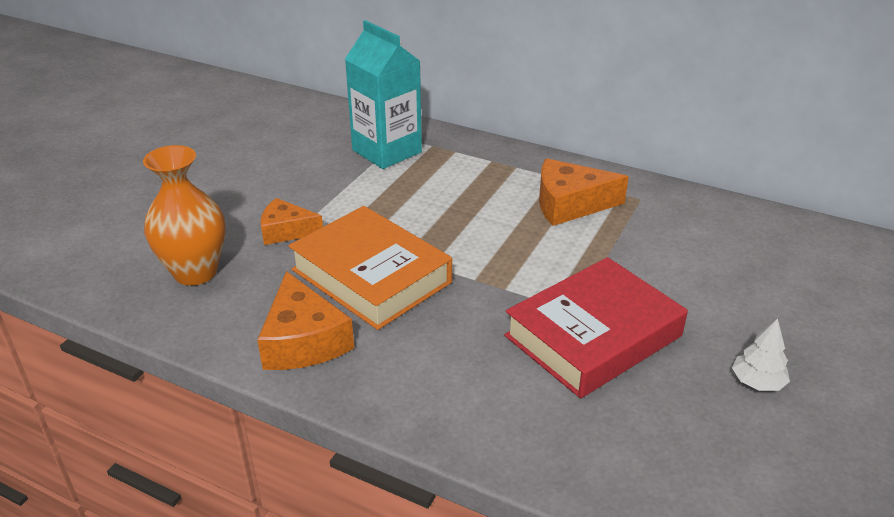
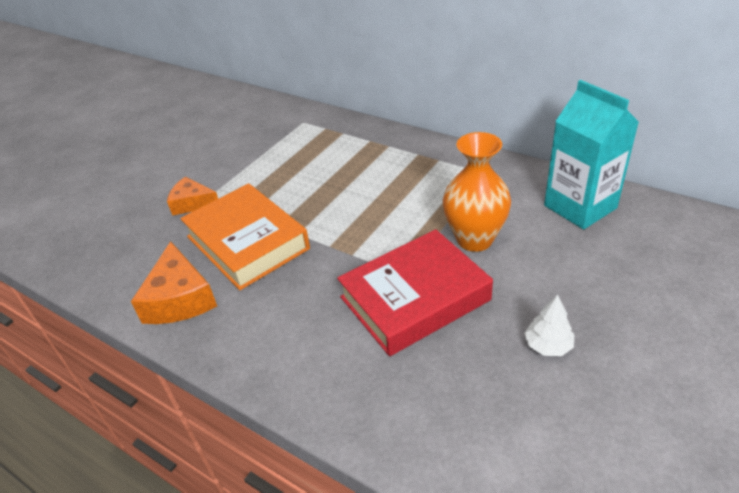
camera: 10 degrees right, 5 degrees up
orange vase [143,145,225,286] -> orange vase moved to [443,132,511,252]
turquoise carton [345,20,422,169] -> turquoise carton moved to [544,80,639,229]
orange cheese [539,158,629,226] -> none

